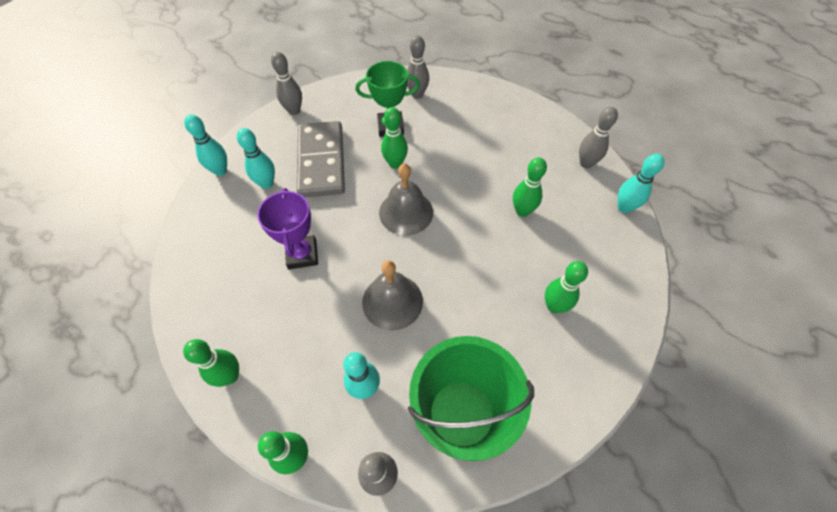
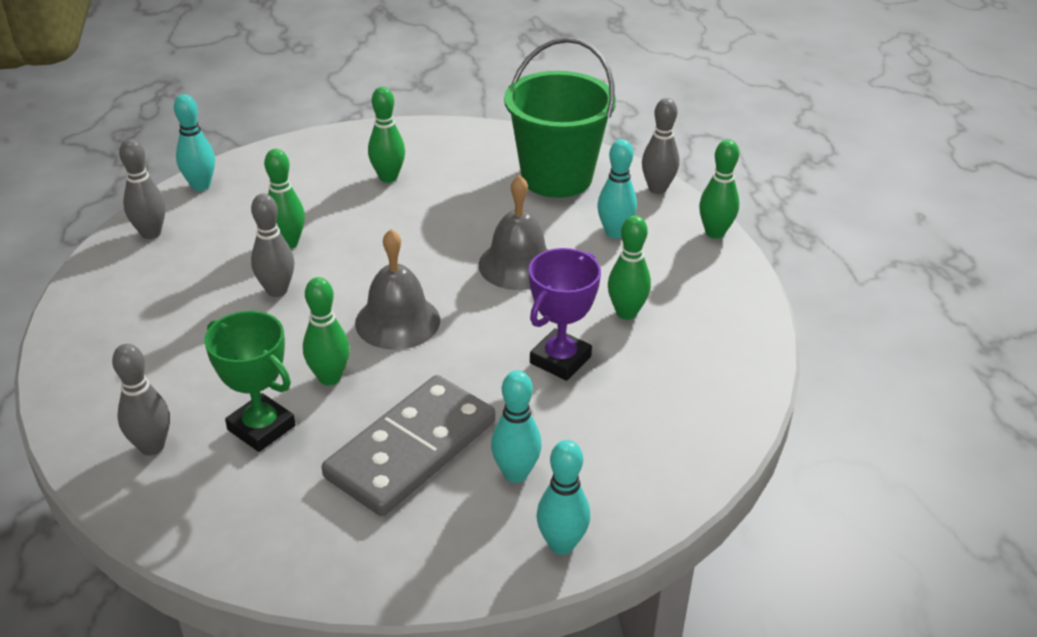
camera: 135 degrees left, 20 degrees down
green bowling pin [183,339,239,387] -> green bowling pin moved to [608,215,651,320]
grey bowling pin [271,52,302,115] -> grey bowling pin moved to [251,193,295,297]

